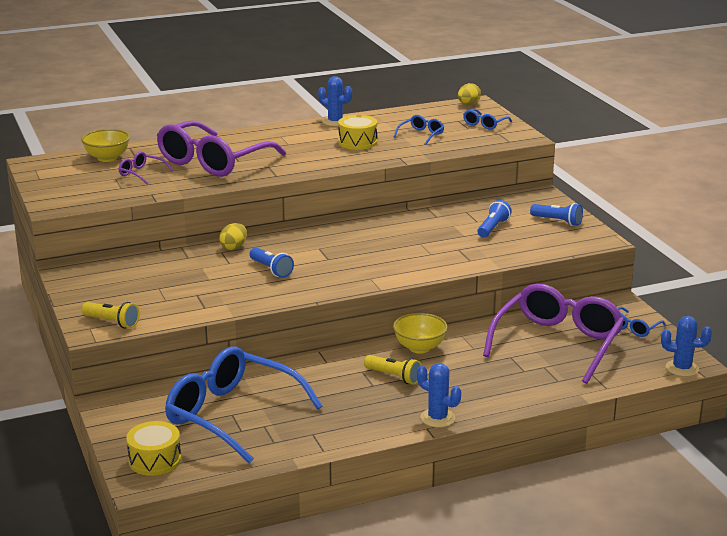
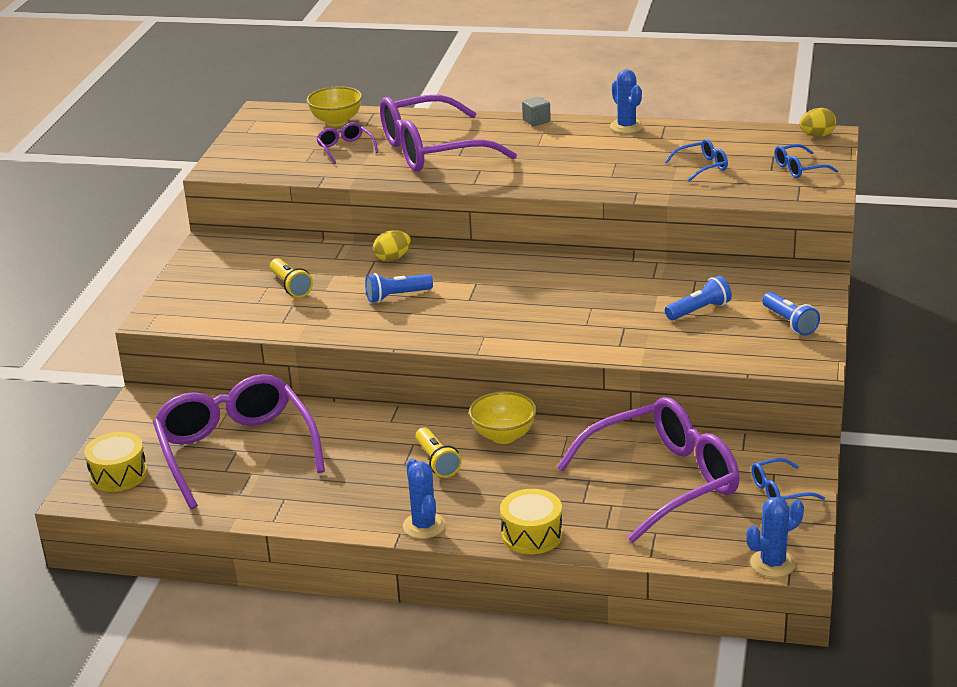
camera: 35 degrees right, 5 degrees up
yellow flashlight [82,302,140,329] -> yellow flashlight moved to [270,258,313,298]
blue glasses [165,346,322,463] -> purple glasses [153,374,325,509]
blue flashlight [250,247,294,278] -> blue flashlight turned 75 degrees clockwise [365,273,433,303]
yellow drum [338,115,377,150] -> yellow drum moved to [500,489,563,554]
blue cactus [661,316,712,377] -> blue cactus turned 75 degrees counterclockwise [746,497,804,577]
none -> grey cube [522,96,551,126]

